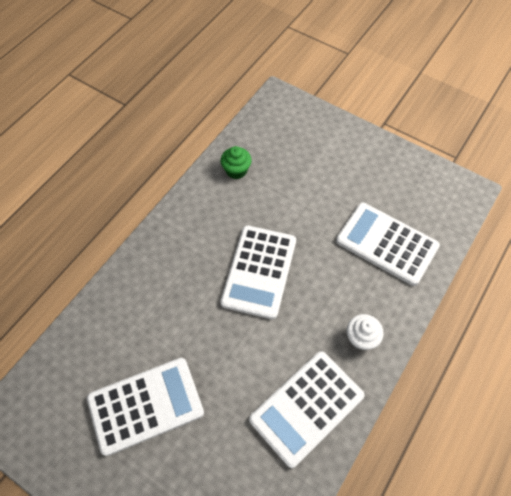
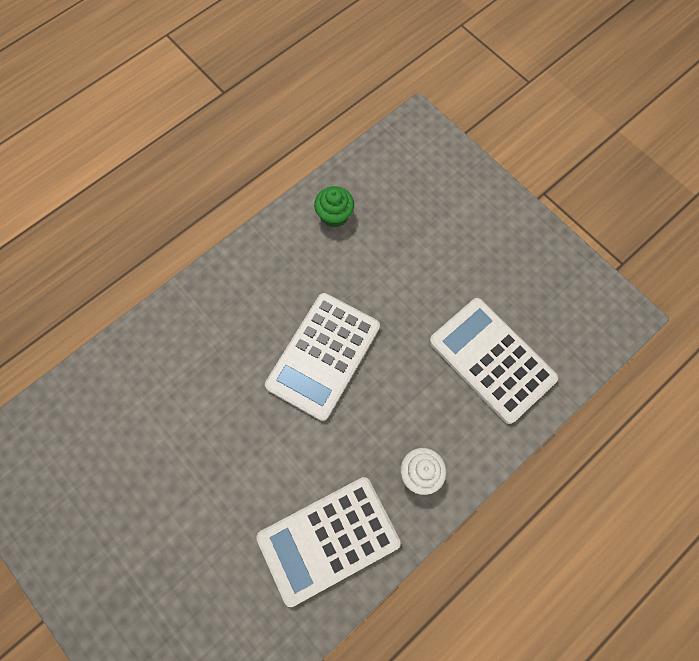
camera: 15 degrees right, 10 degrees up
white calculator [87,358,204,456] -> none

